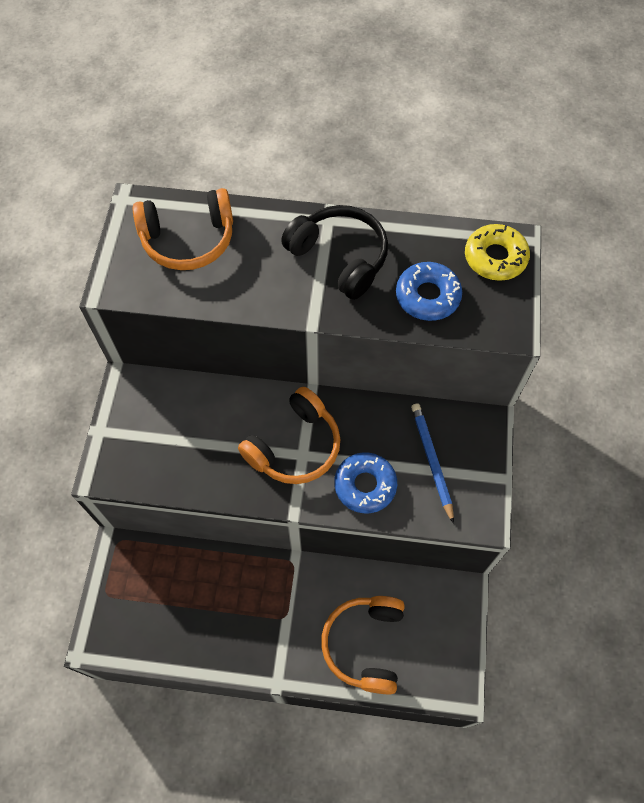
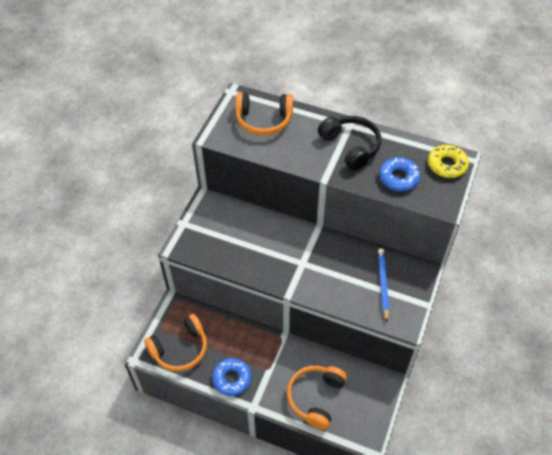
camera: 15 degrees right, 10 degrees down
orange headphones [238,387,340,484] -> orange headphones moved to [144,314,207,372]
blue donut [334,453,397,513] -> blue donut moved to [212,358,251,396]

